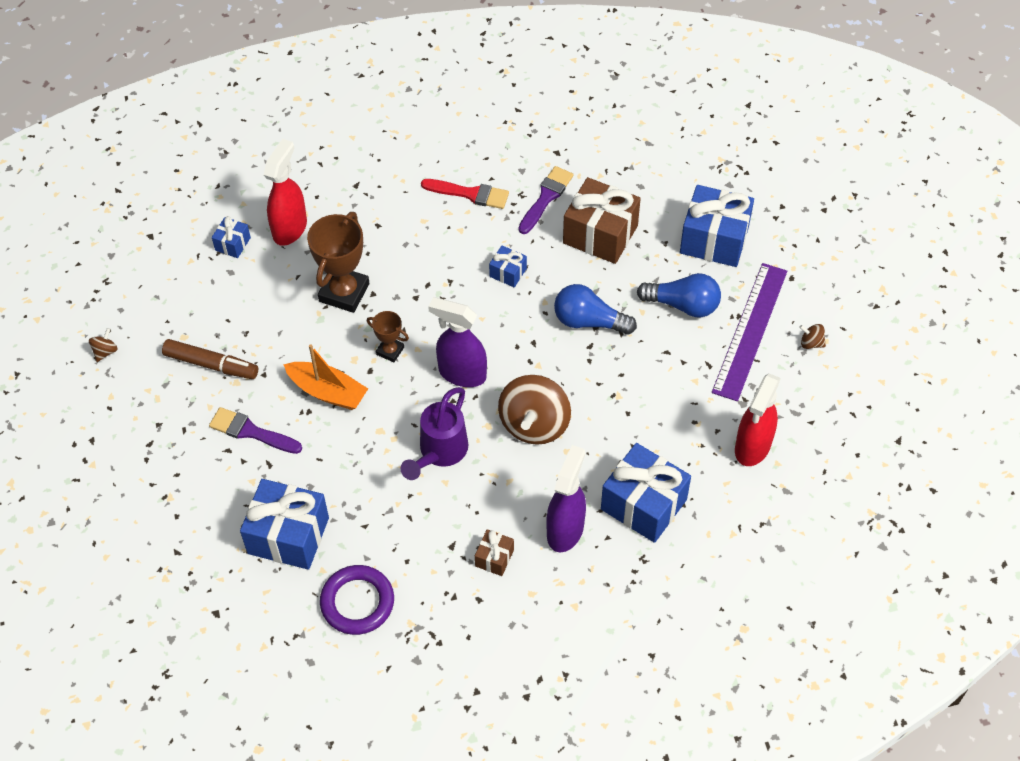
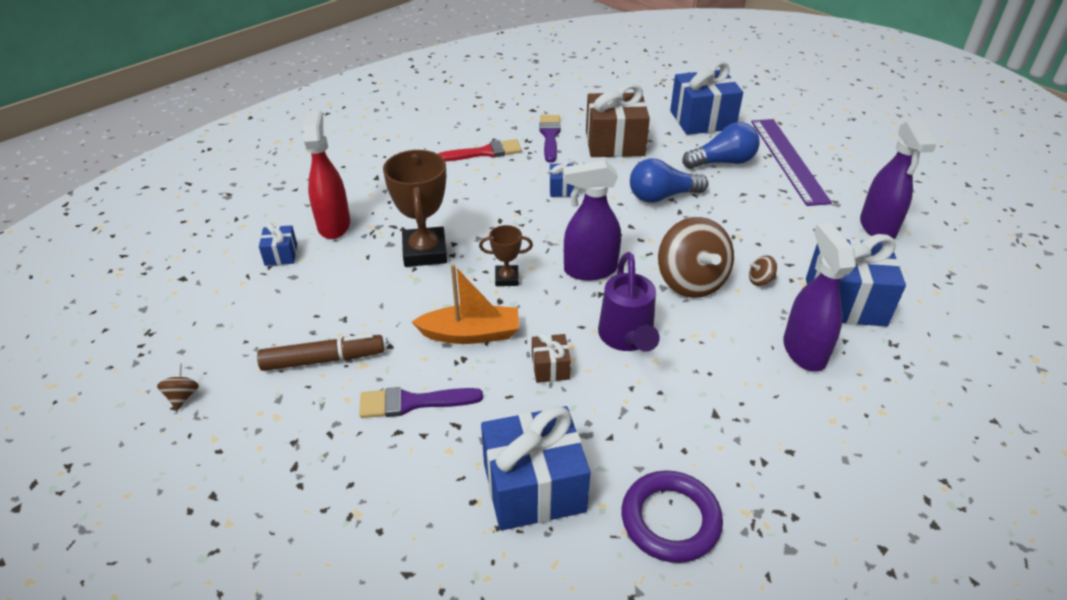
camera: 30 degrees left, 15 degrees down
brown gift [475,529,514,576] -> brown gift moved to [532,332,571,383]
red spray bottle [735,373,781,466] -> purple spray bottle [860,120,936,239]
brown spinning top [799,324,826,349] -> brown spinning top moved to [749,256,777,286]

